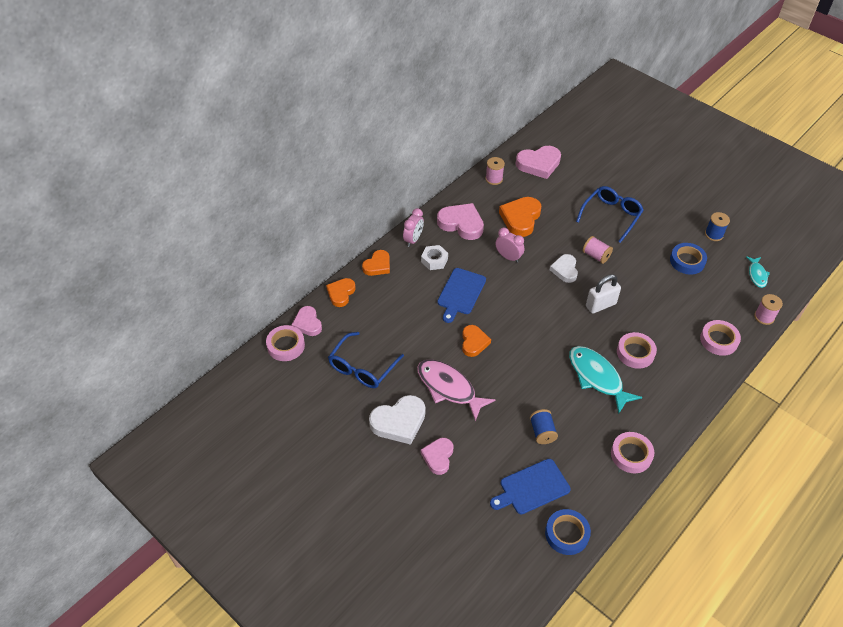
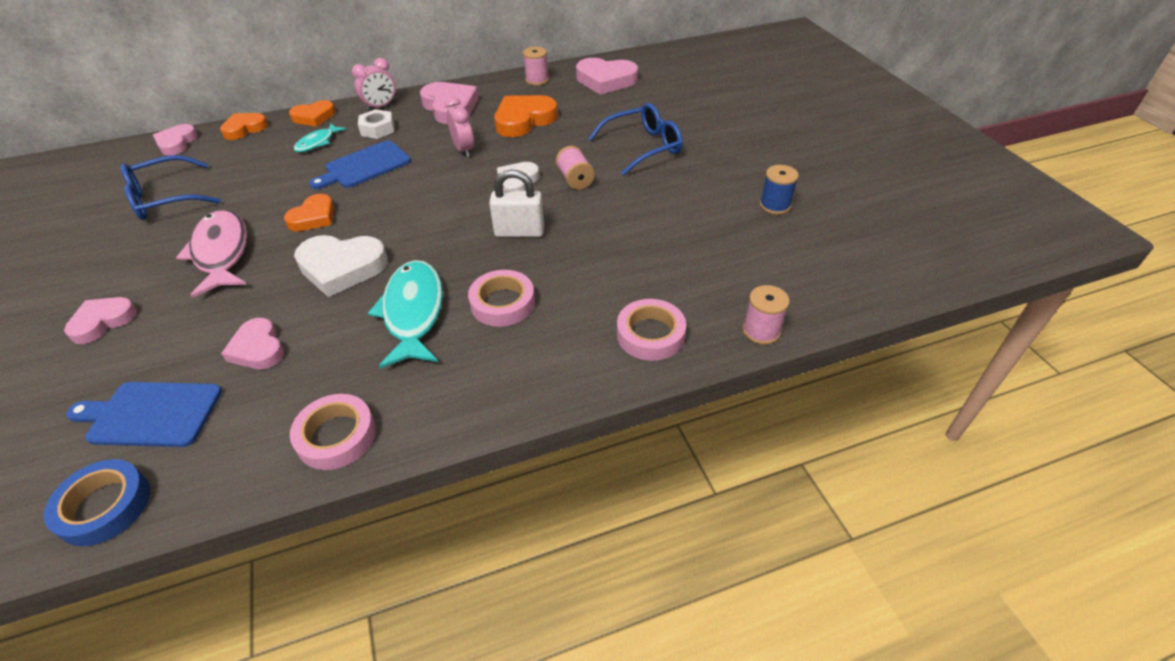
camera: 30 degrees right, 5 degrees down
pink tape [266,325,305,361] -> none
white heart [369,395,426,445] -> white heart moved to [294,235,388,297]
blue spool [530,409,558,444] -> pink heart [221,318,284,369]
blue tape [670,243,707,275] -> none
turquoise fish [746,256,770,288] -> turquoise fish moved to [294,123,346,152]

